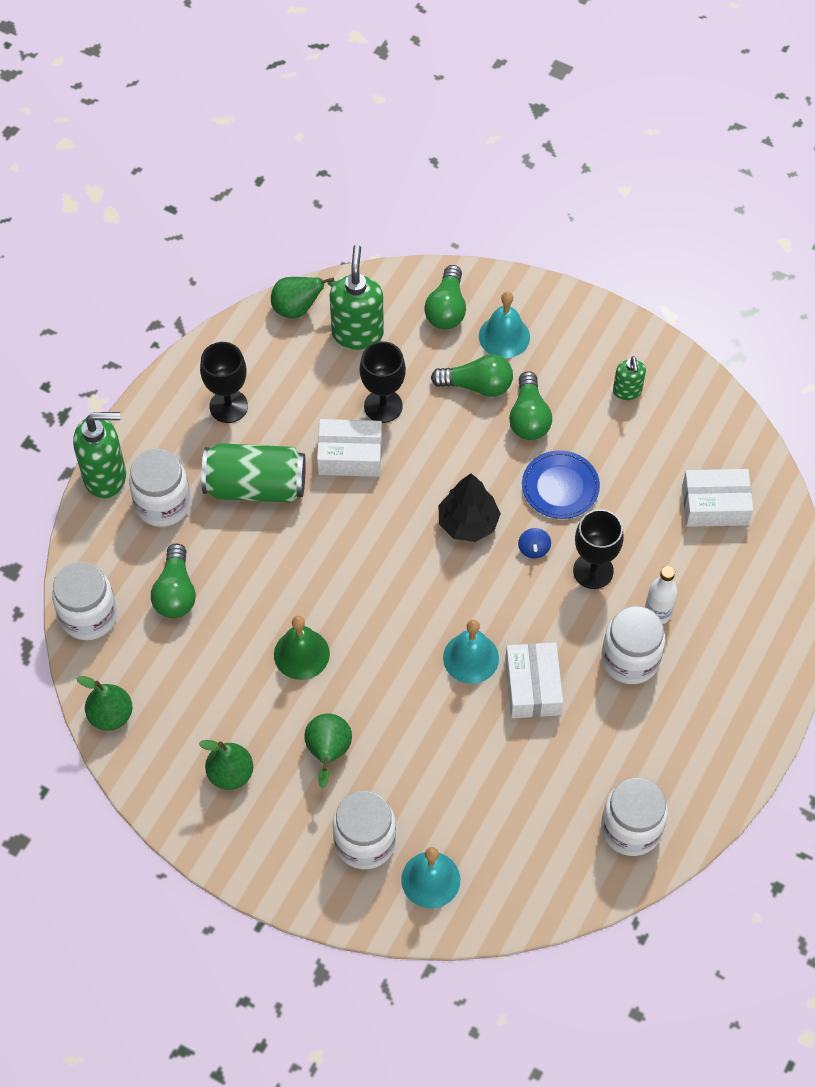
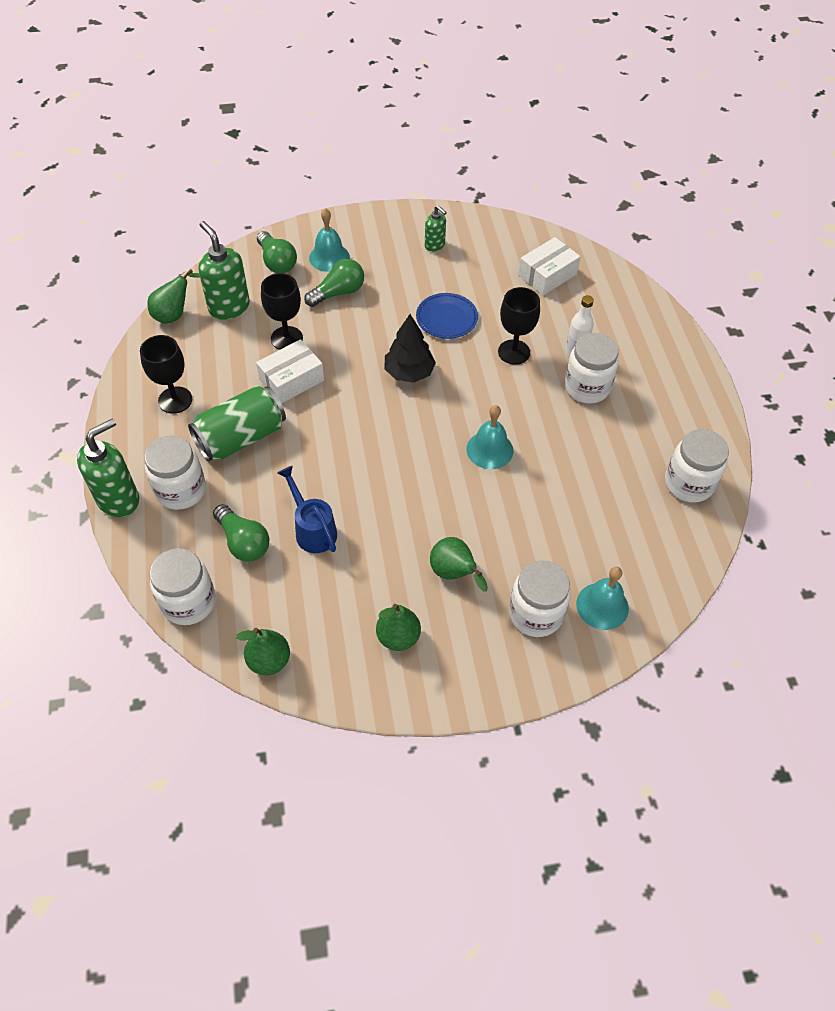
camera: 40 degrees left, 5 degrees down
green bell [274,616,330,680] -> none
white box [505,642,563,718] -> none
green light bulb [509,371,552,440] -> none
blue spinning top [518,528,551,559] -> none
none -> blue watering can [278,466,337,553]

